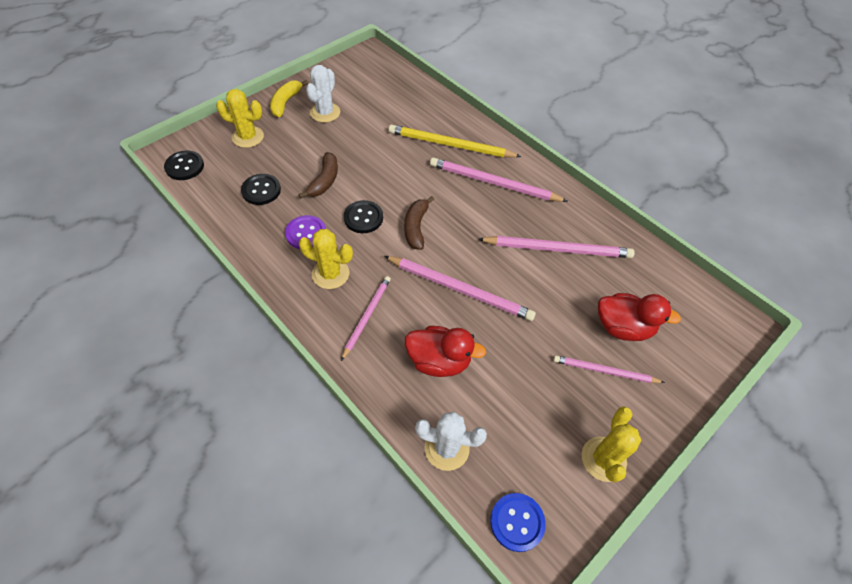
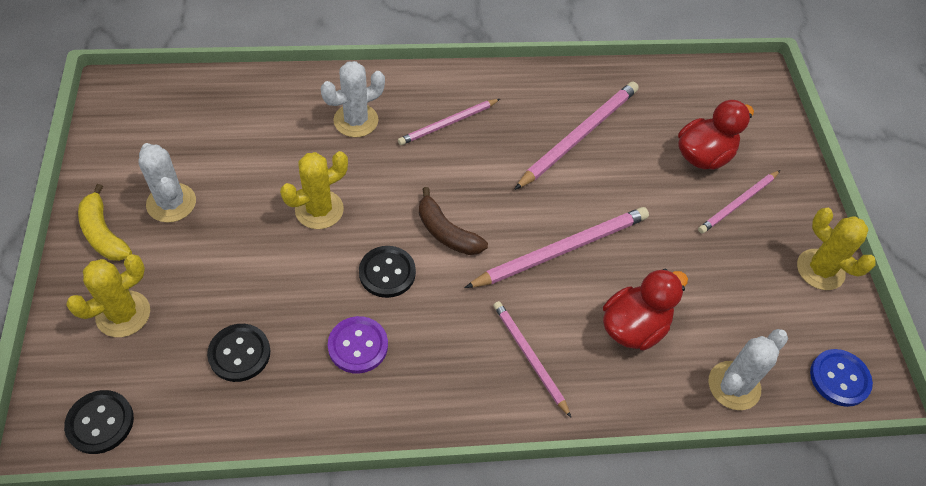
camera: 55 degrees left, 0 degrees up
brown banana [299,152,338,198] -> none
yellow cactus [299,229,353,289] -> yellow cactus moved to [280,151,348,229]
yellow pencil [389,125,522,158] -> white cactus [321,61,385,137]
pink pencil [430,158,568,202] -> pink pencil [398,99,500,145], size x0.62

